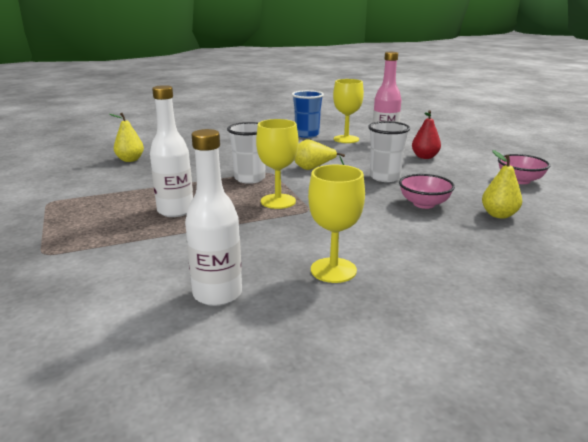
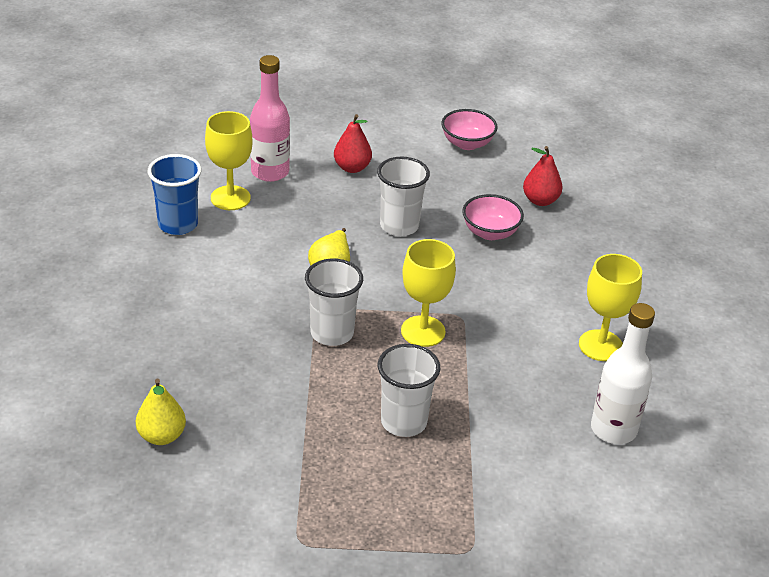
camera: 70 degrees left, 15 degrees up
white bottle [150,85,193,217] -> white cup [378,344,440,437]
yellow pear [482,150,522,219] -> red pear [523,146,563,206]

